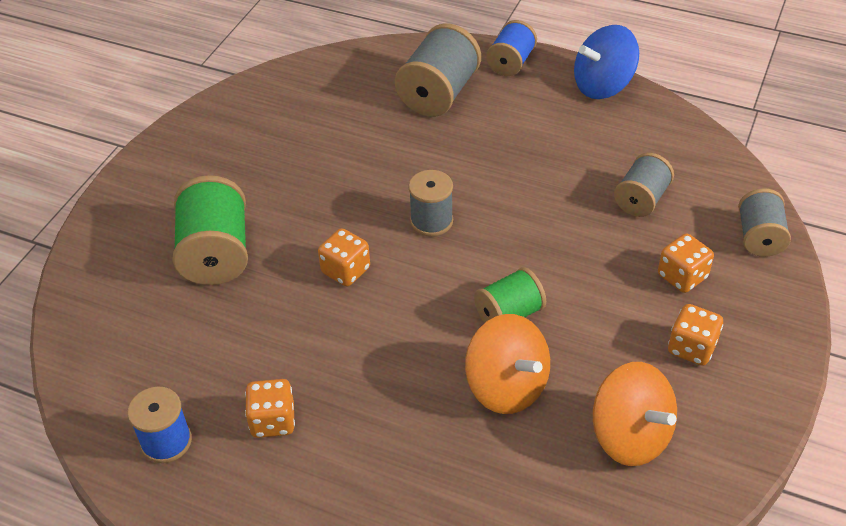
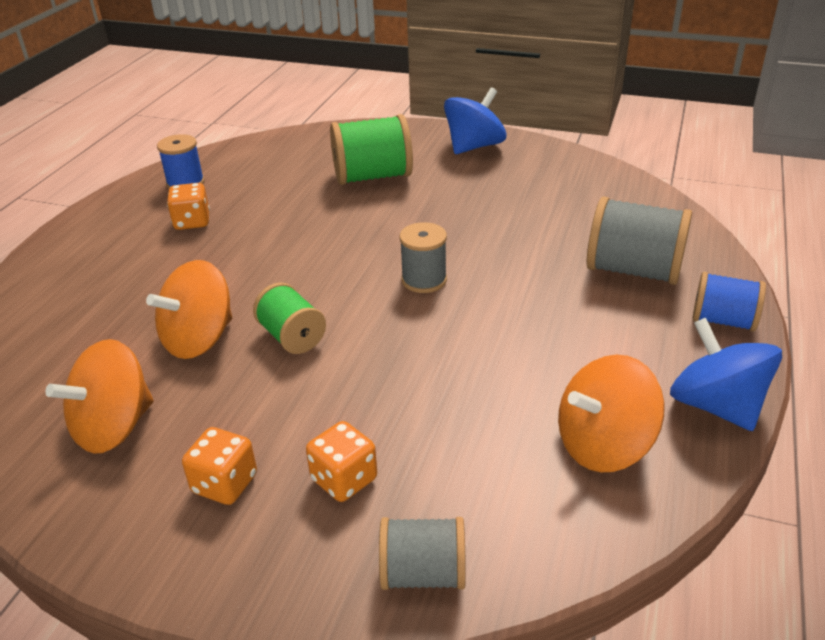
camera: 85 degrees right, 10 degrees down
orange dice [318,228,370,286] -> none
grey spool [614,153,674,217] -> none
none -> blue spinning top [444,87,506,154]
none -> orange spinning top [558,355,664,472]

